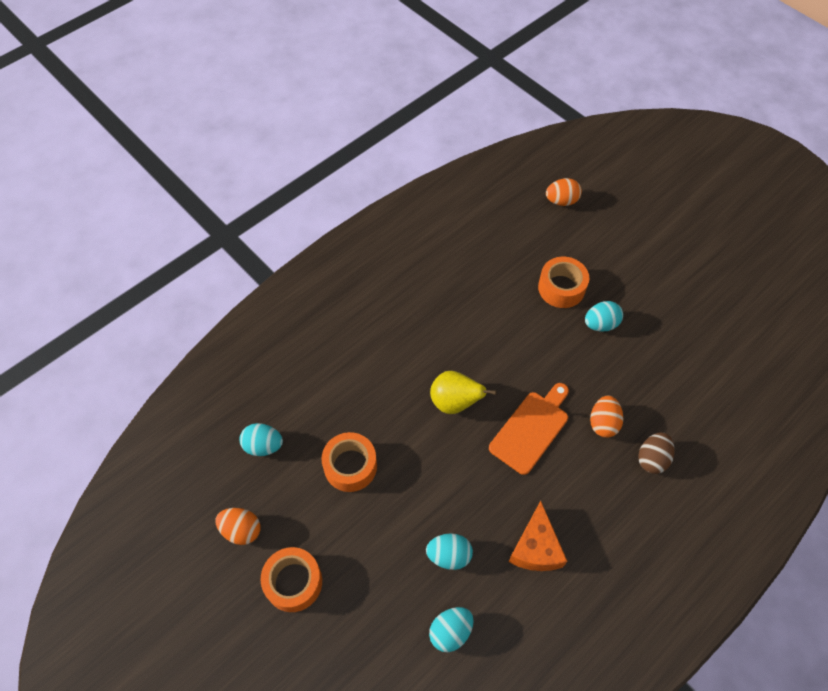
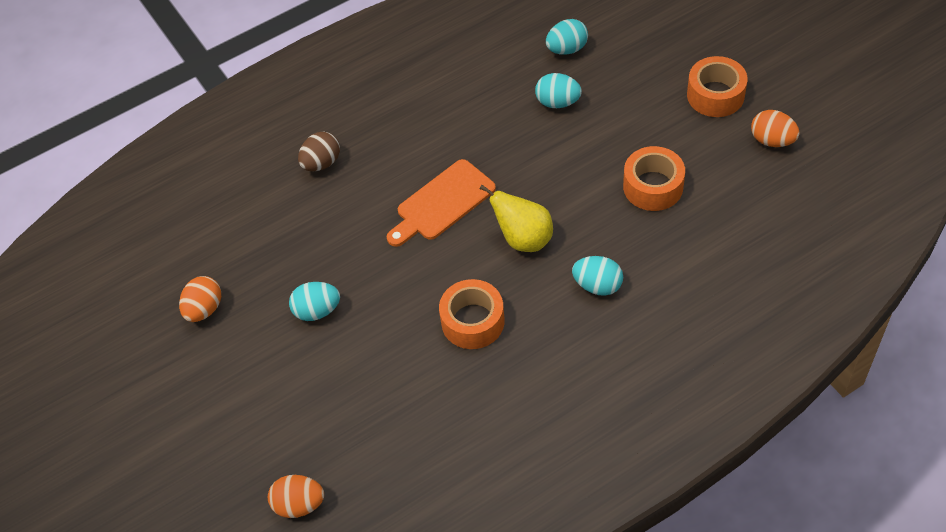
camera: 165 degrees left, 5 degrees down
turquoise egg [239,423,283,456] -> turquoise egg moved to [572,256,623,296]
orange cheese [508,501,567,571] -> none
orange tape [538,257,589,308] -> orange tape moved to [439,279,505,349]
orange egg [590,395,623,438] -> orange egg moved to [179,276,221,322]

